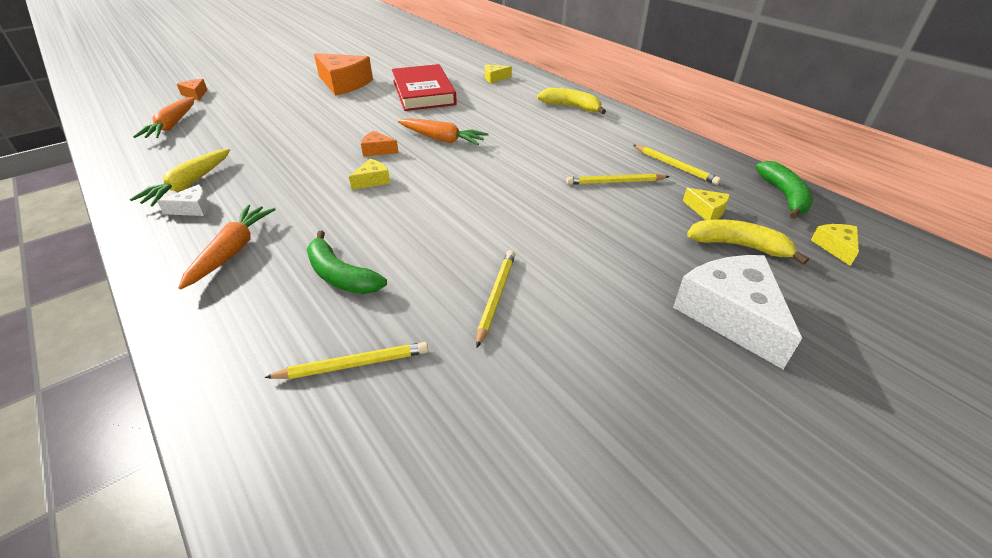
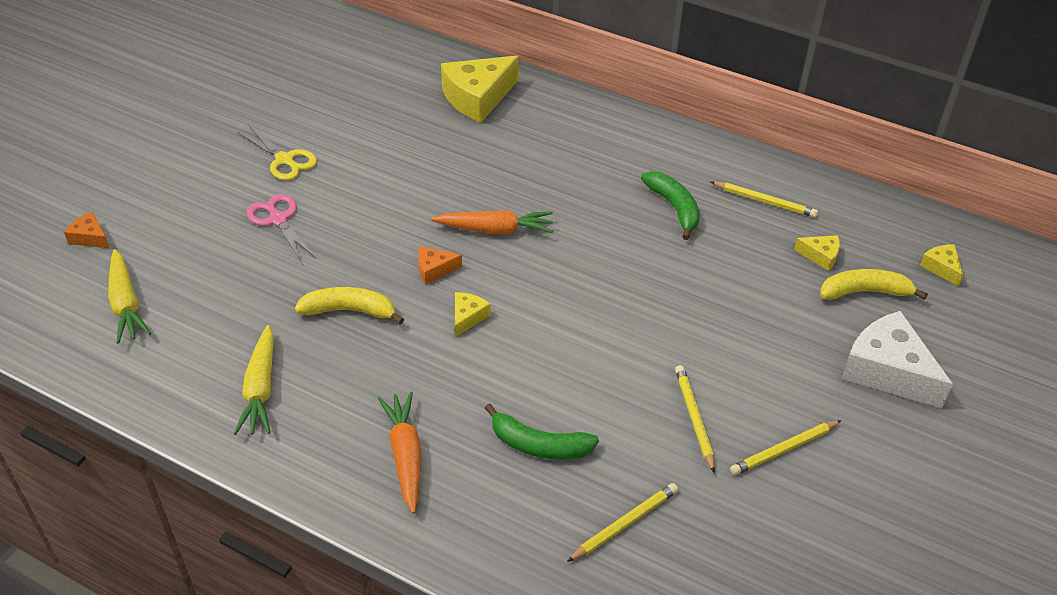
camera: 25 degrees left, 5 degrees up
orange carrot [133,97,195,138] -> yellow carrot [108,249,151,344]
white cheese [157,185,209,216] -> none
orange cheese [314,53,373,96] -> yellow scissors [238,125,317,180]
red book [392,64,457,111] -> none
yellow cheese [485,64,512,83] -> yellow cheese [441,55,519,122], size x2.12
yellow banana [537,88,606,114] -> yellow banana moved to [295,287,404,324]
yellow pencil [566,173,670,185] -> yellow pencil moved to [730,420,842,475]
green banana [755,161,813,219] -> green banana moved to [641,171,700,240]
none -> pink scissors [247,194,317,262]

